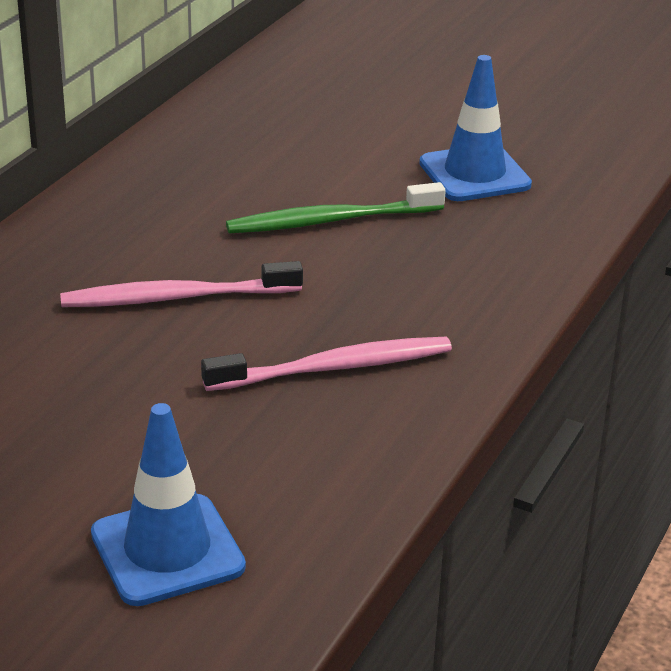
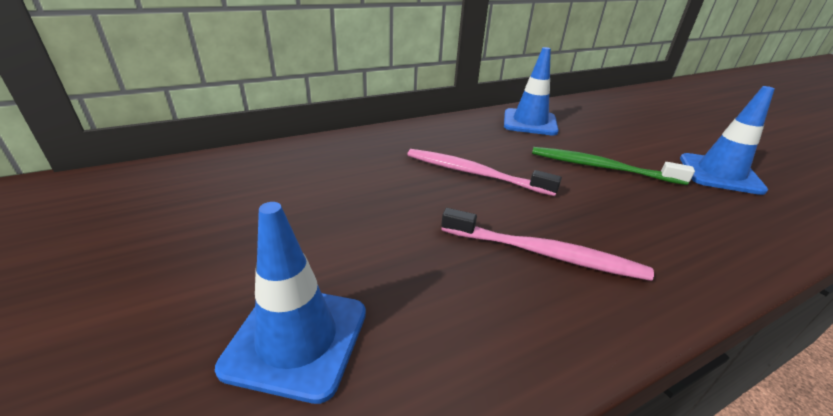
camera: 35 degrees right, 0 degrees up
none -> blue traffic cone [504,47,559,136]

